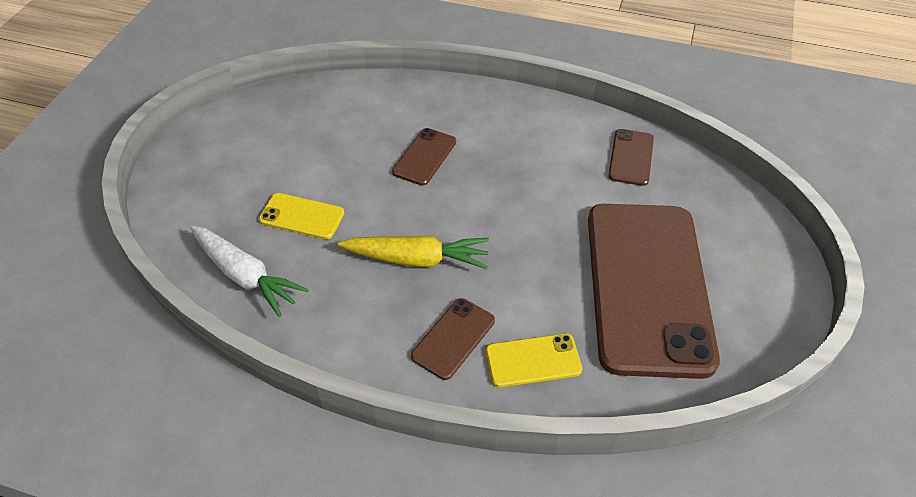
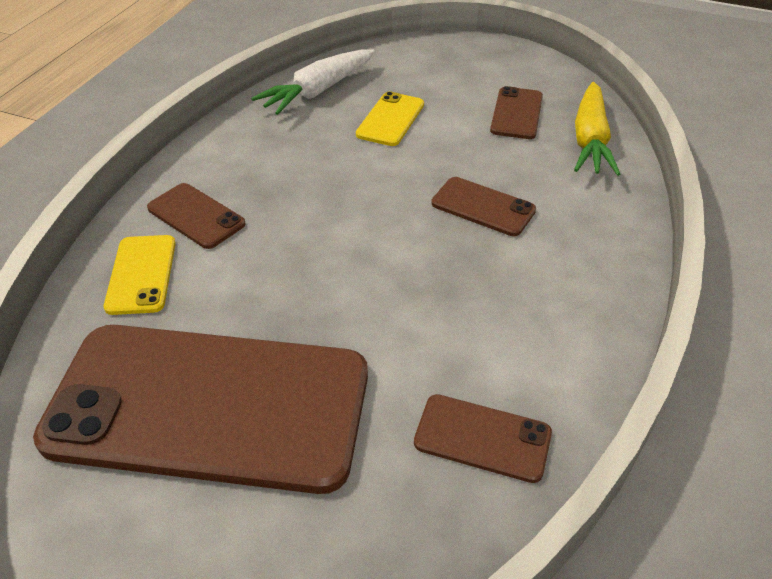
camera: 95 degrees right, 5 degrees down
yellow carrot [337,236,489,269] -> yellow carrot moved to [574,82,620,176]
none -> brown phone [490,86,543,139]

